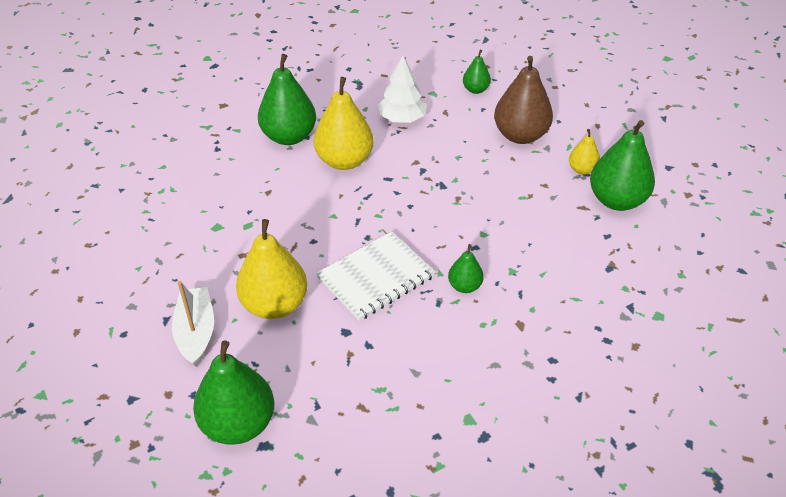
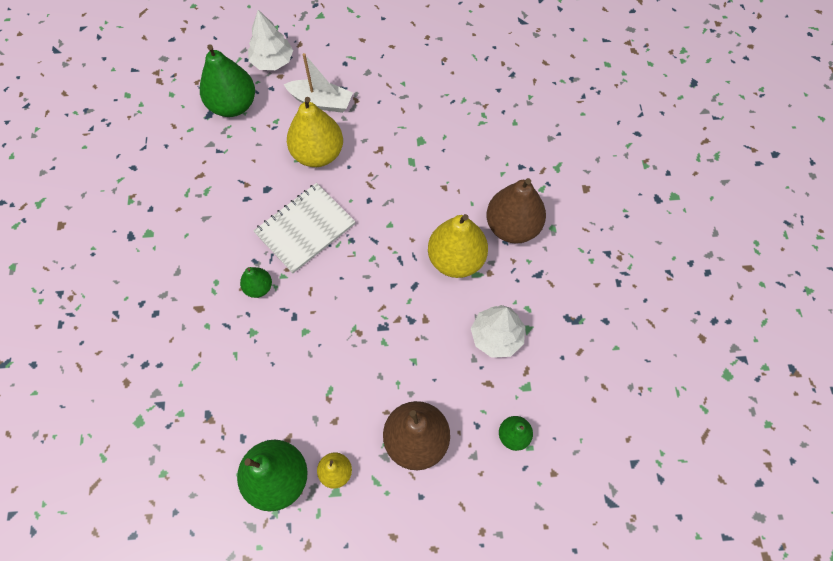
camera: 115 degrees right, 20 degrees up
green pear [258,54,316,145] -> brown pear [487,178,546,244]
white notebook [316,231,436,321] -> white notebook turned 60 degrees clockwise [254,183,356,273]
none -> white tree [248,10,293,70]

